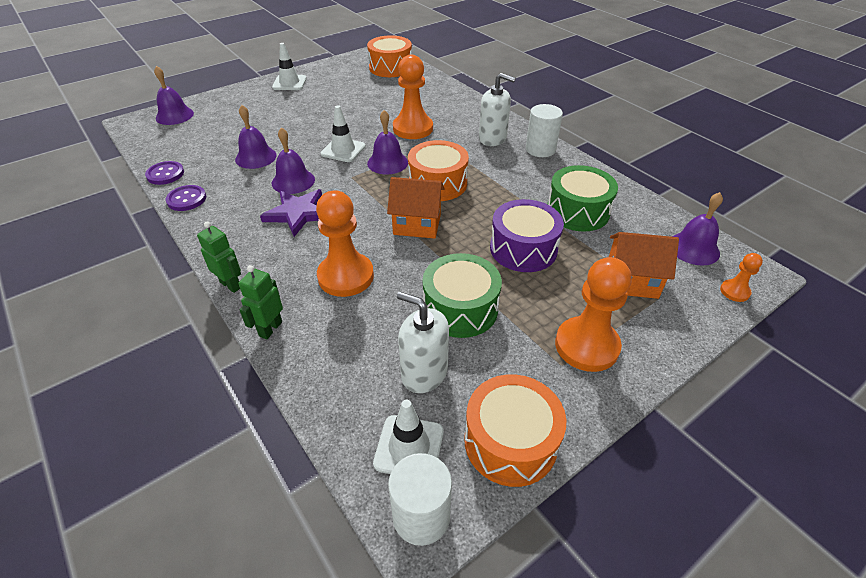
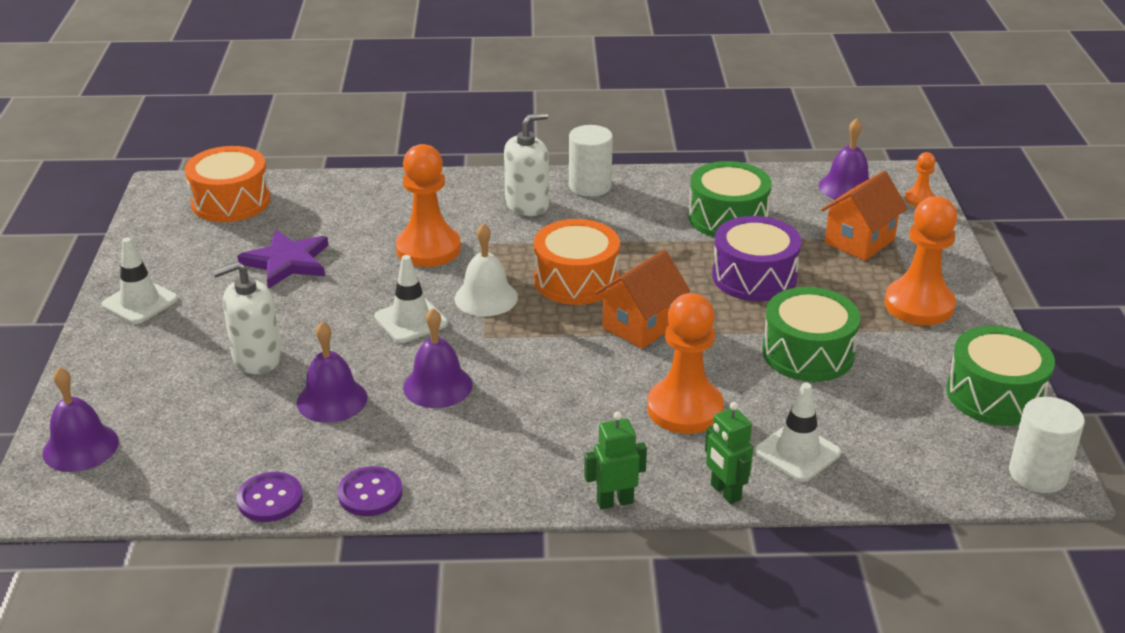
camera: 55 degrees left, 10 degrees down
purple star [260,189,322,237] -> purple star moved to [237,230,328,289]
purple bell [367,110,408,174] -> white bell [455,223,518,316]
white traffic cone [373,400,444,474] -> white traffic cone moved to [755,382,841,482]
white soap dispenser [397,292,449,393] -> white soap dispenser moved to [212,261,281,374]
orange drum [464,374,566,487] -> green drum [946,326,1055,426]

